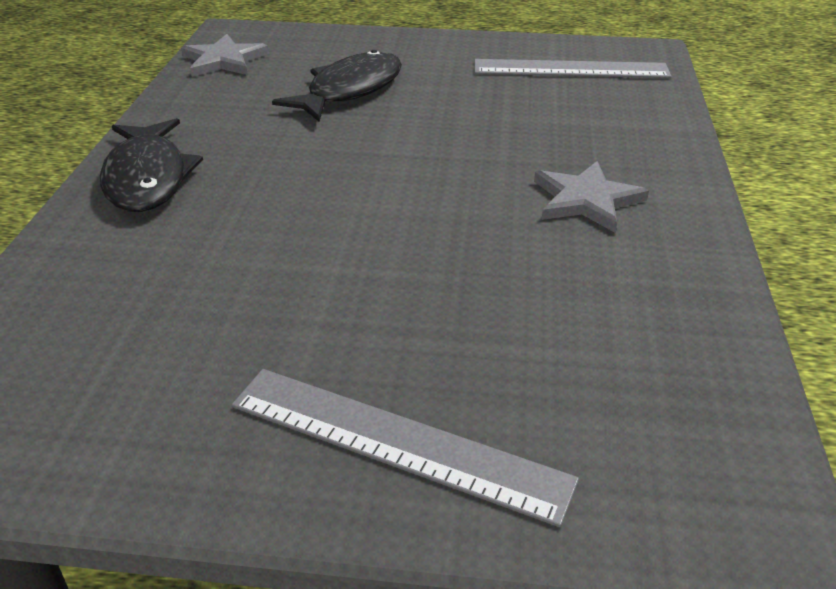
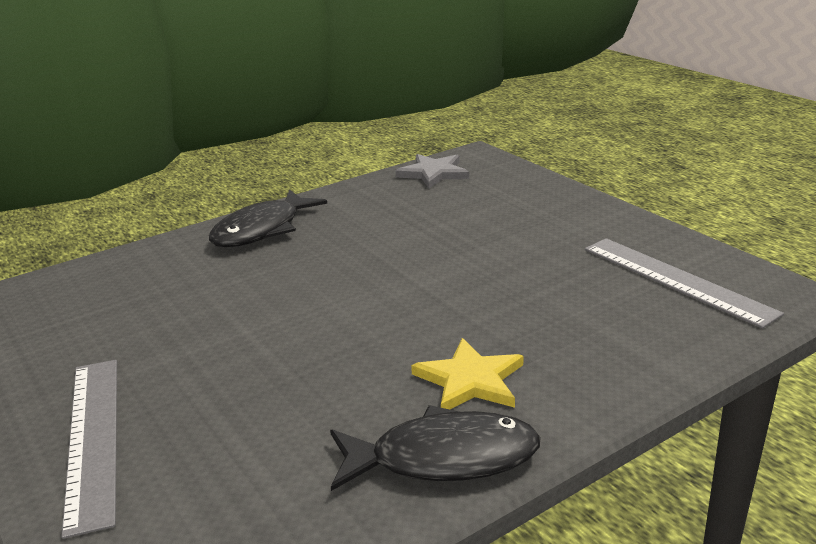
camera: 50 degrees right, 10 degrees down
black fish [272,50,402,121] -> black fish moved to [330,405,541,491]
grey star [534,161,649,233] -> yellow star [411,338,524,409]

